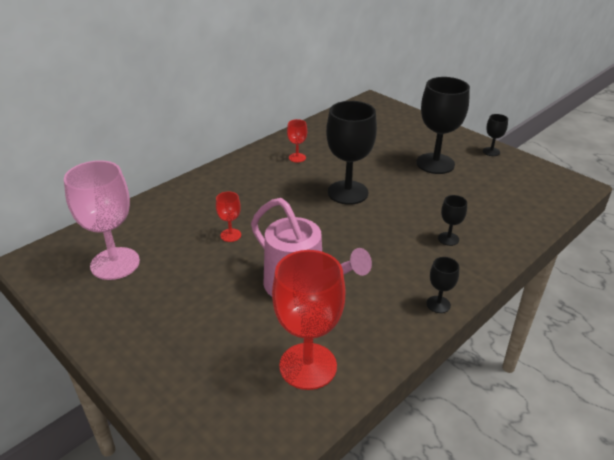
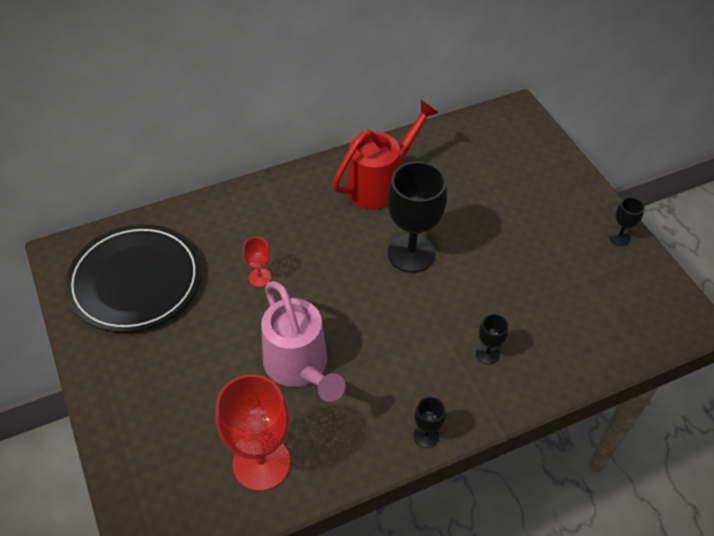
camera: 20 degrees right, 15 degrees up
pink goblet [64,160,140,280] -> black plate [65,224,201,332]
red goblet [287,119,307,162] -> red watering can [332,100,439,209]
black goblet [416,77,470,174] -> none

